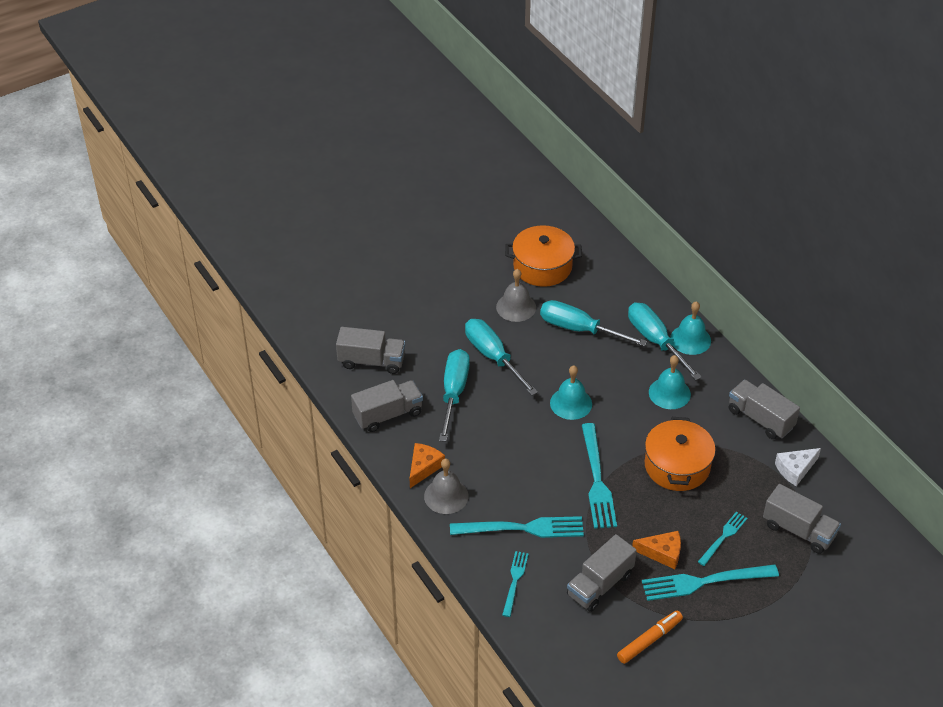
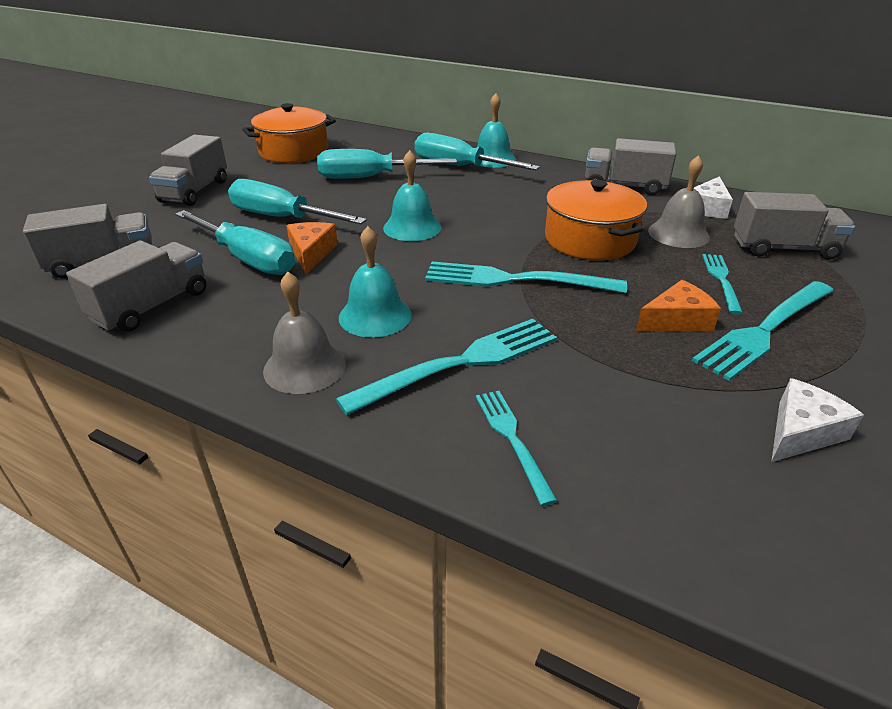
camera: 30 degrees left, 10 degrees down
orange cheese [410,443,445,488] -> orange cheese moved to [286,222,338,274]
turquoise screwdriver [439,349,470,442] -> turquoise screwdriver turned 150 degrees clockwise [175,210,295,275]
grey bell [496,269,536,322] -> grey bell moved to [648,155,710,248]
grey truck [567,534,637,612] -> grey truck moved to [149,135,227,206]
turquoise fork [582,423,617,529] -> turquoise fork turned 135 degrees clockwise [425,262,627,293]
orange marker [617,611,683,664] -> white cheese [771,378,864,462]
turquoise bell [649,355,691,409] -> turquoise bell moved to [339,226,412,337]

